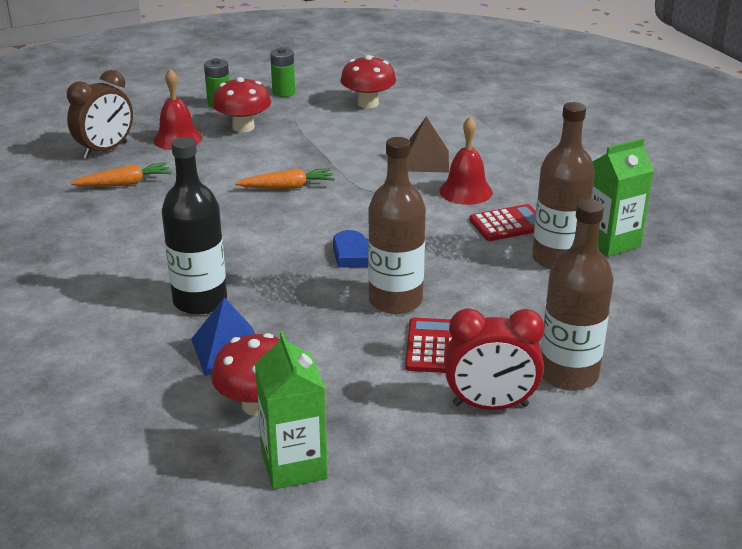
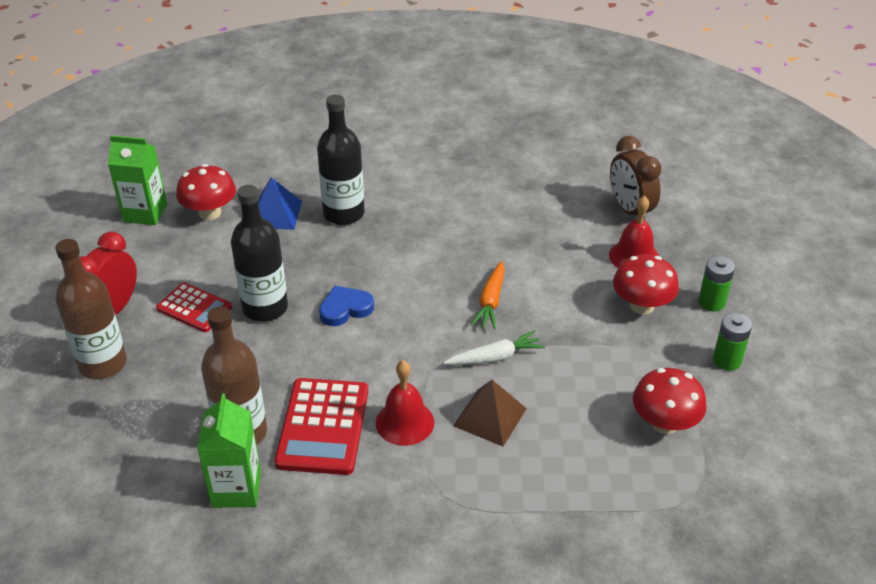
camera: 115 degrees right, 10 degrees up
orange carrot [71,162,172,187] -> none
brown bottle [368,137,426,314] -> black bottle [231,185,288,322]
red calculator [469,204,536,241] -> red calculator [274,378,368,475], size x1.58
none -> white carrot [443,331,545,365]

